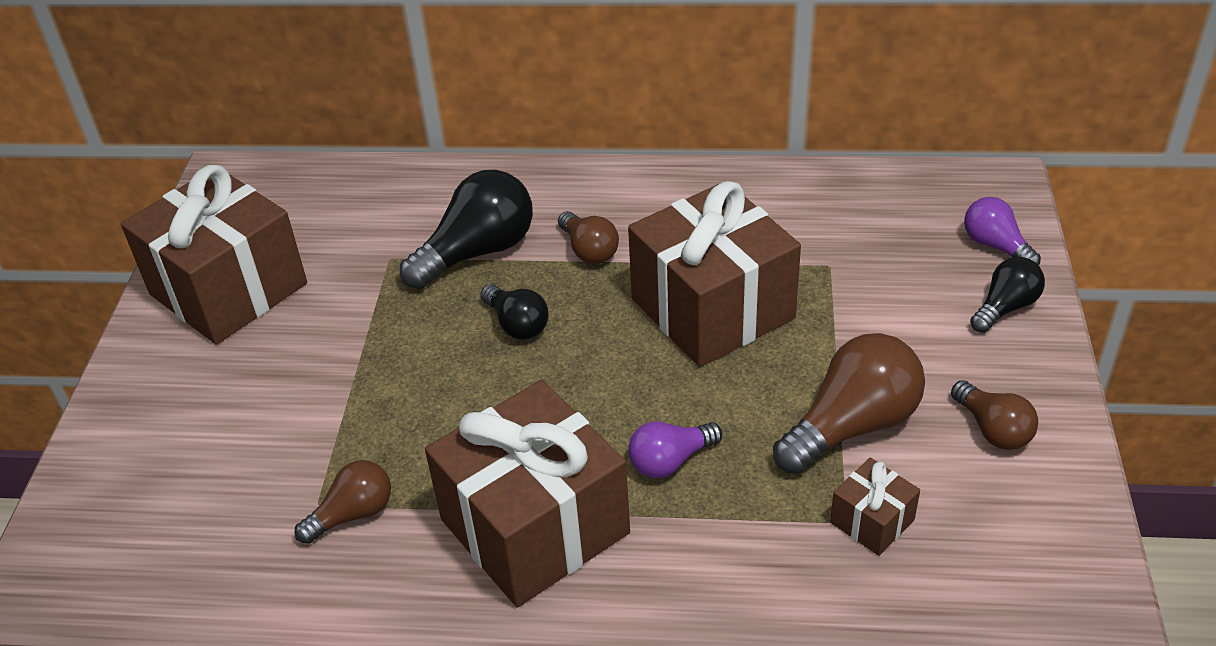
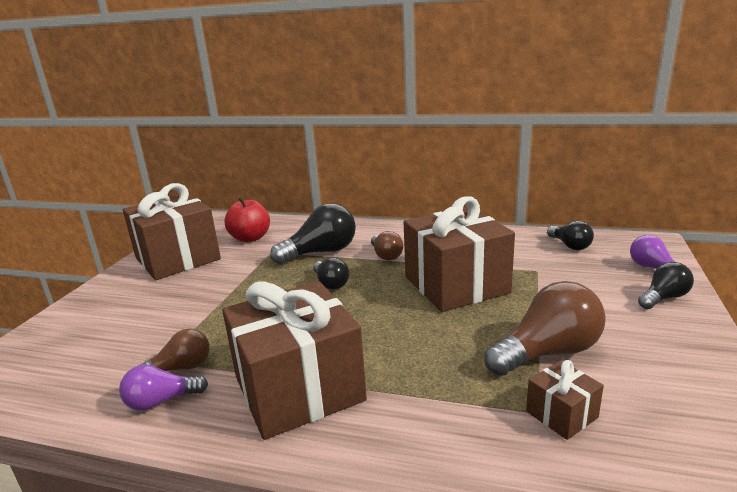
camera: 10 degrees right, 20 degrees down
purple light bulb [628,421,723,478] -> purple light bulb moved to [119,365,208,411]
brown light bulb [951,380,1038,450] -> none
none -> red apple [224,197,270,242]
none -> black light bulb [547,221,594,250]

